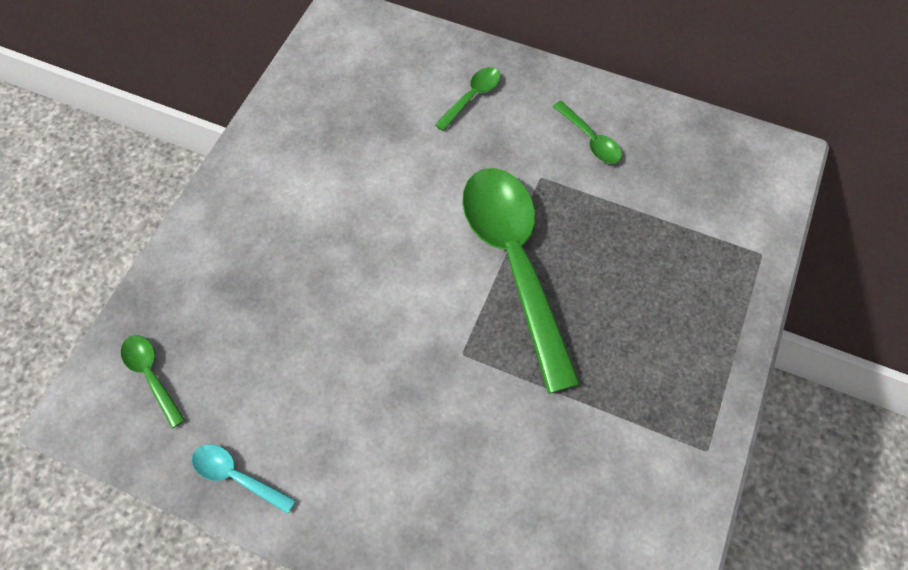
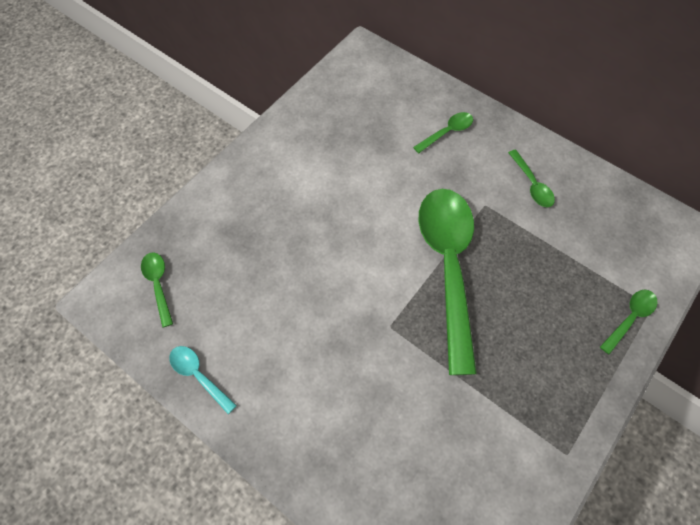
camera: 15 degrees right, 0 degrees up
none -> green spoon [600,290,657,355]

